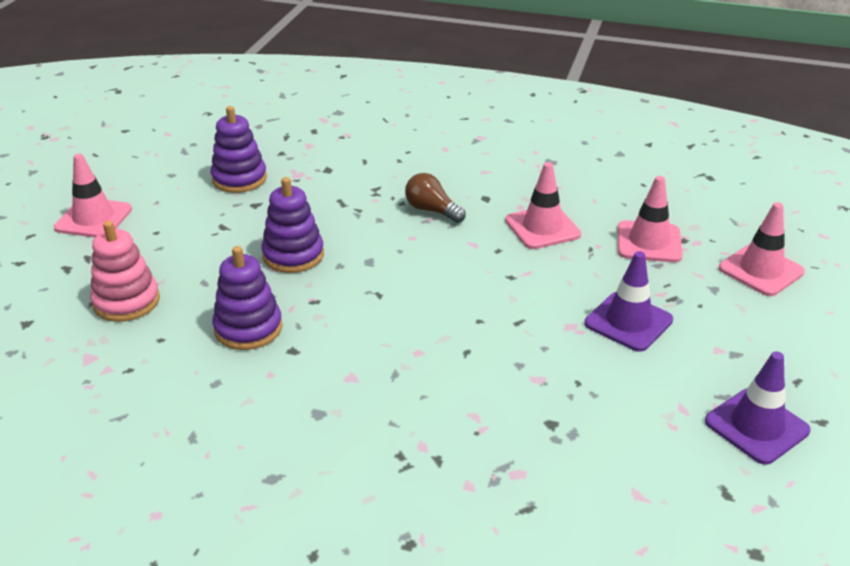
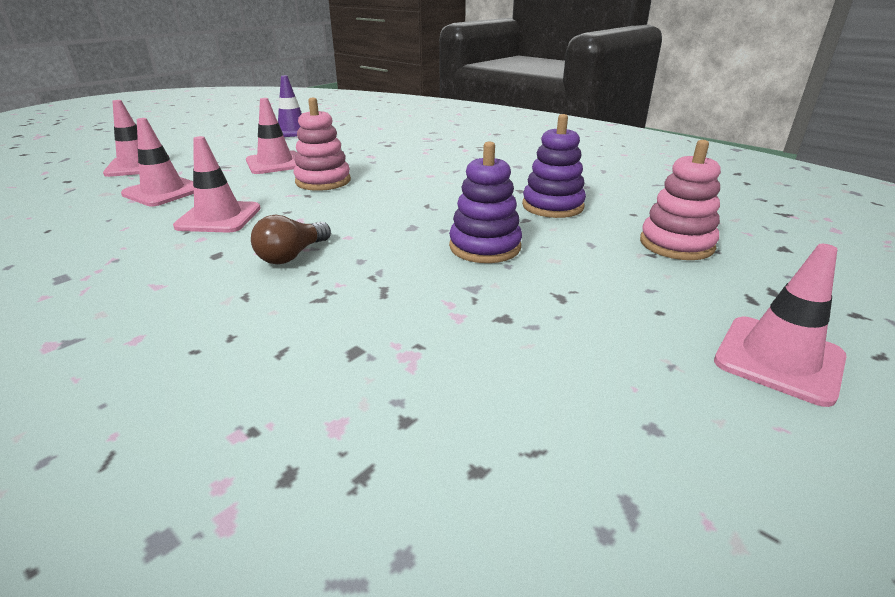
camera: 155 degrees left, 5 degrees down
purple stacking toy [211,106,267,193] -> none
brown light bulb [405,173,466,223] -> brown light bulb turned 60 degrees clockwise [251,214,331,264]
purple traffic cone [584,251,673,352] -> pink traffic cone [246,98,297,174]
none -> pink stacking toy [293,98,351,191]

